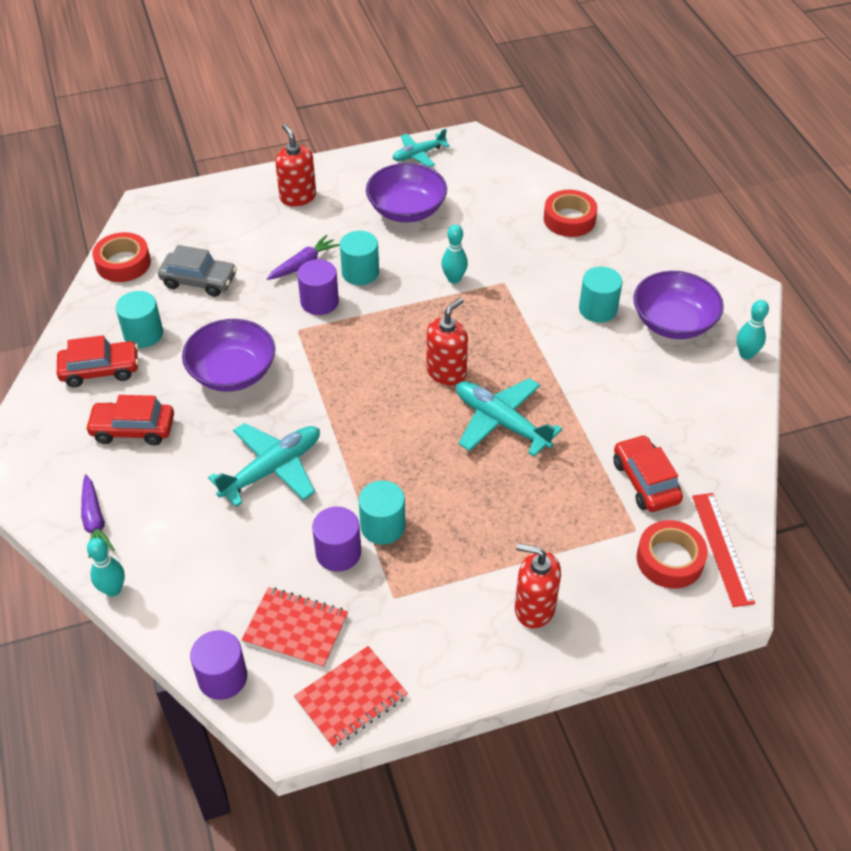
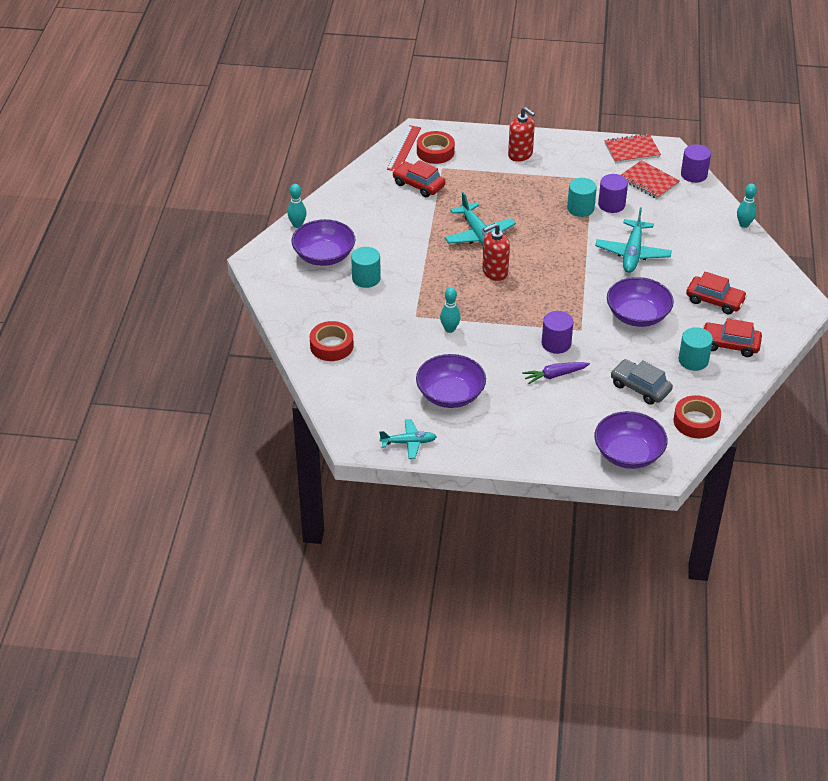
camera: 155 degrees left, 5 degrees down
purple carrot [81,474,115,558] -> none
turquoise plane [208,423,320,507] -> turquoise plane turned 60 degrees counterclockwise [595,207,672,273]
red soap dispenser [275,124,316,207] -> none
turquoise cylinder [340,231,379,285] -> none
red car [613,435,683,512] -> red car turned 120 degrees clockwise [392,160,446,197]
none -> purple bowl [594,411,668,469]

